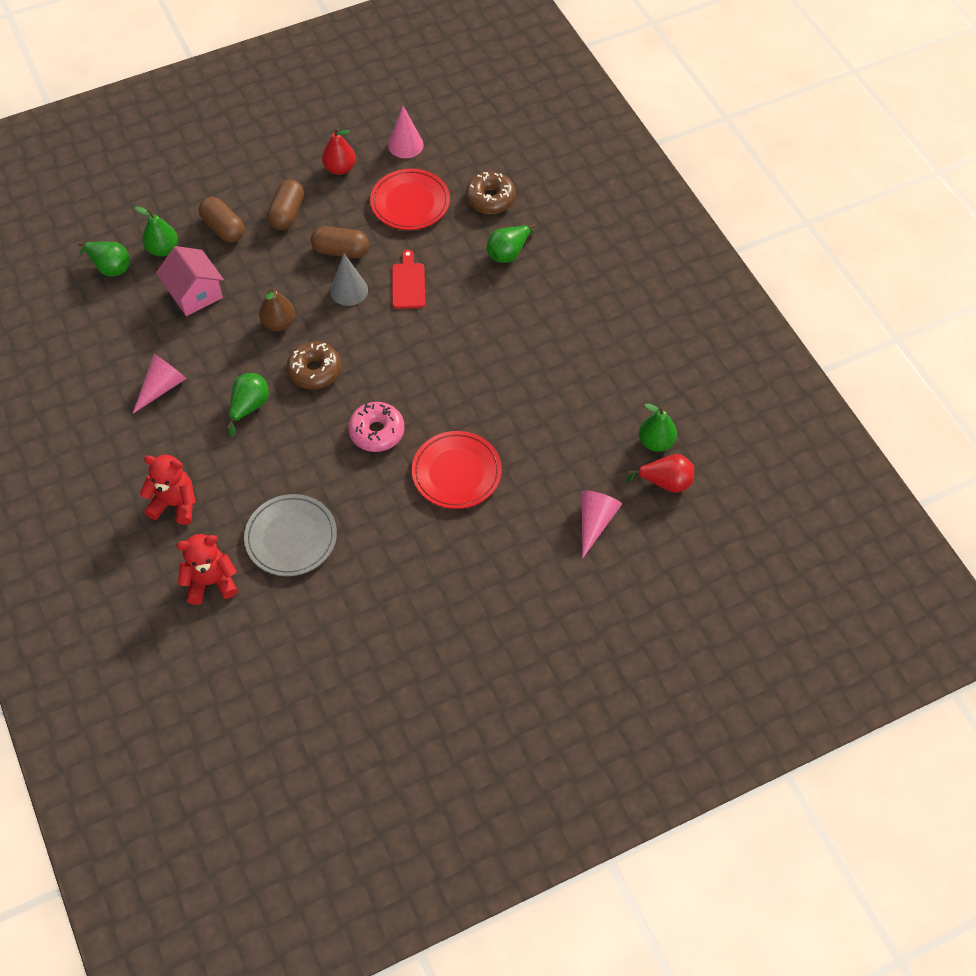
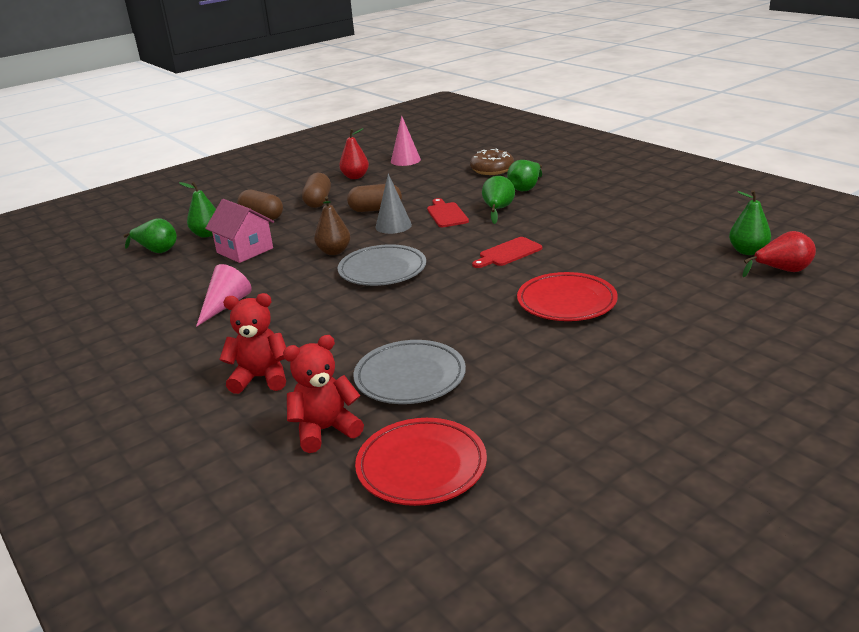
camera: 10 degrees left, 30 degrees down
green pear [227,373,269,437] -> green pear moved to [482,176,515,224]
brown donut [286,342,341,389] -> grey plate [338,244,426,286]
pink donut [348,402,405,452] -> none
red plate [370,169,450,230] -> red plate moved to [355,418,487,506]
pink cone [582,490,622,558] -> none
none -> red cutting board [472,237,542,268]

